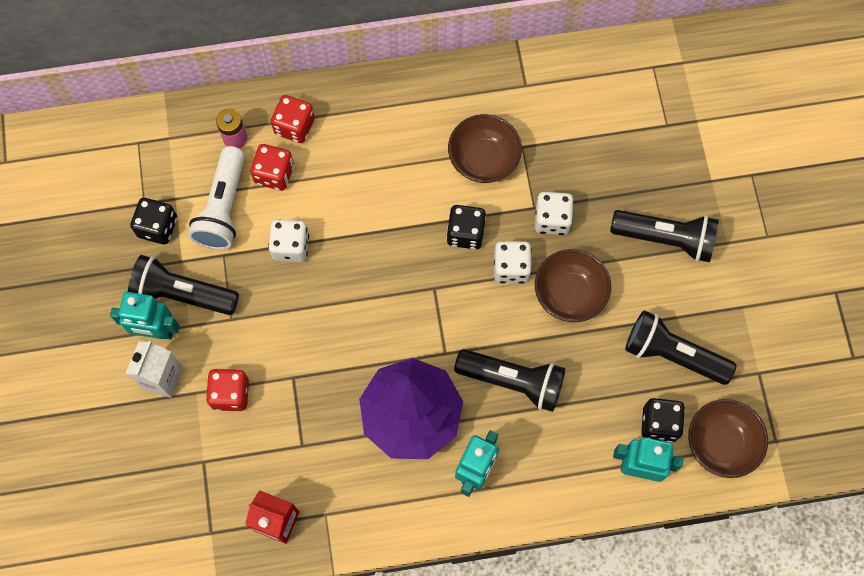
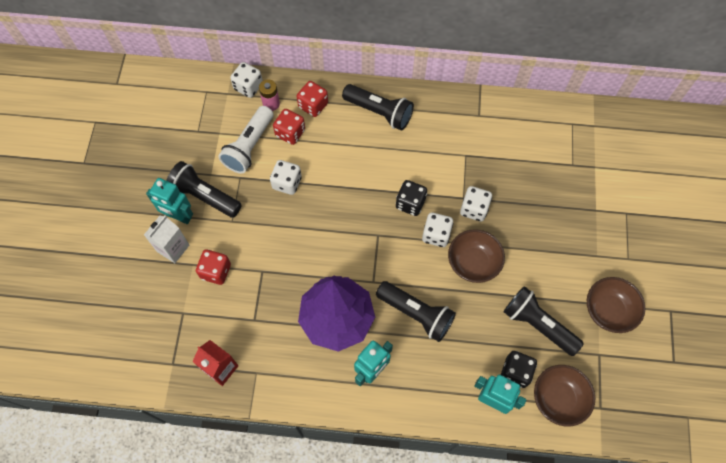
camera: 15 degrees right, 5 degrees down
black dice [130,198,177,244] -> none
brown bowl [448,114,522,183] -> brown bowl moved to [587,277,645,333]
black flashlight [610,210,719,262] -> black flashlight moved to [342,84,414,130]
none -> white dice [230,62,263,98]

